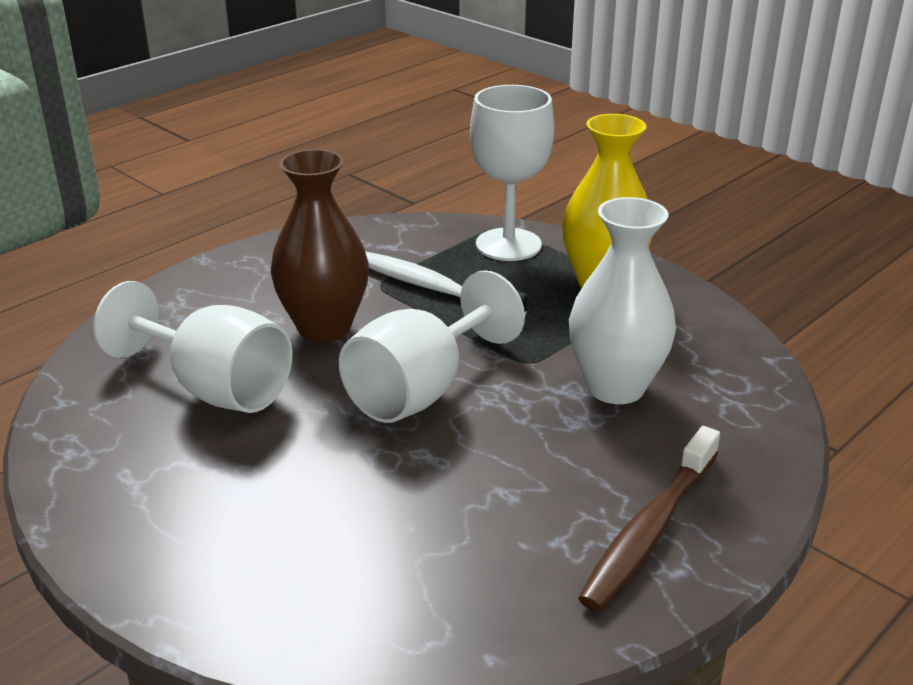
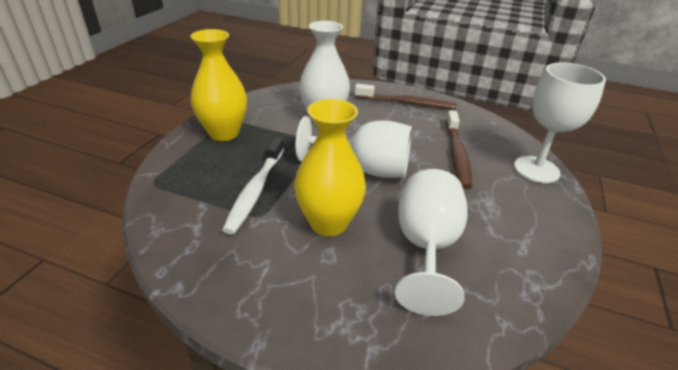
camera: 115 degrees left, 5 degrees up
brown vase [270,149,369,342] -> yellow vase [294,99,366,236]
white goblet [470,85,554,261] -> white goblet moved to [514,63,606,183]
none -> brown toothbrush [446,111,472,189]

